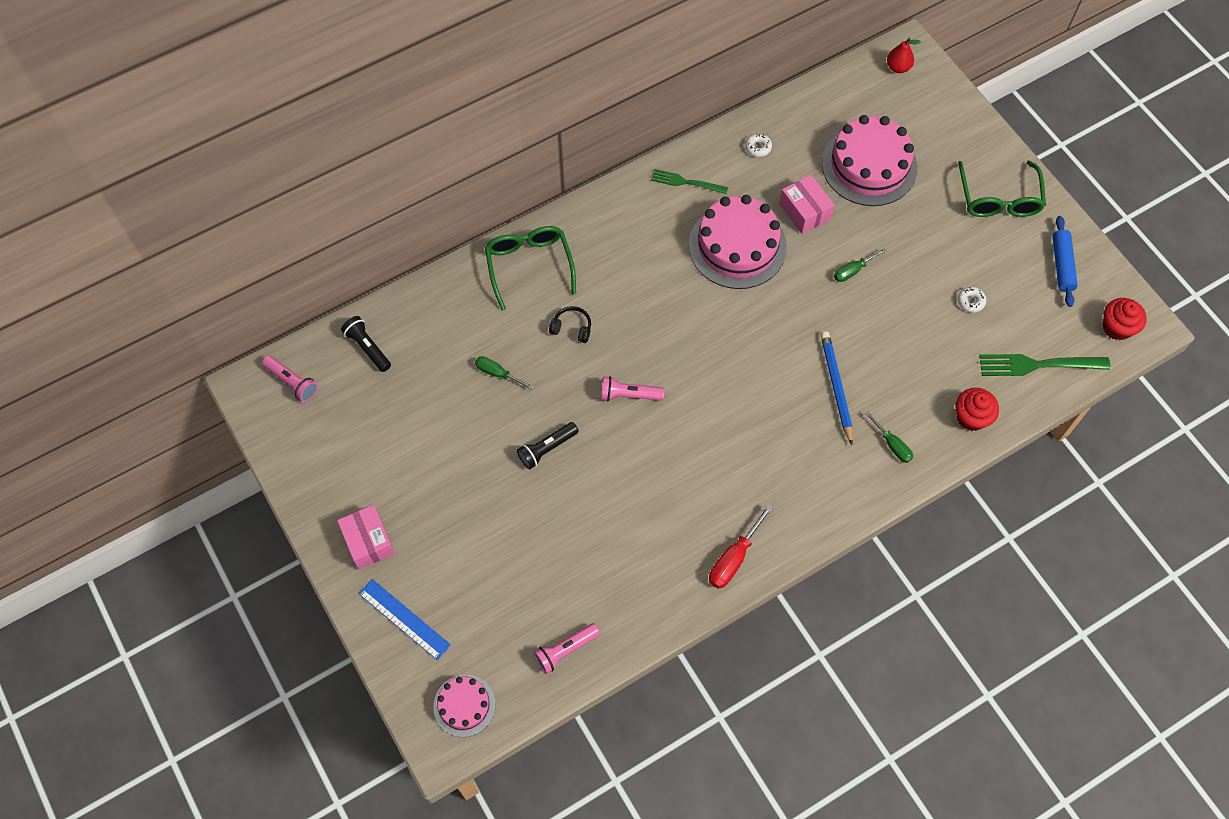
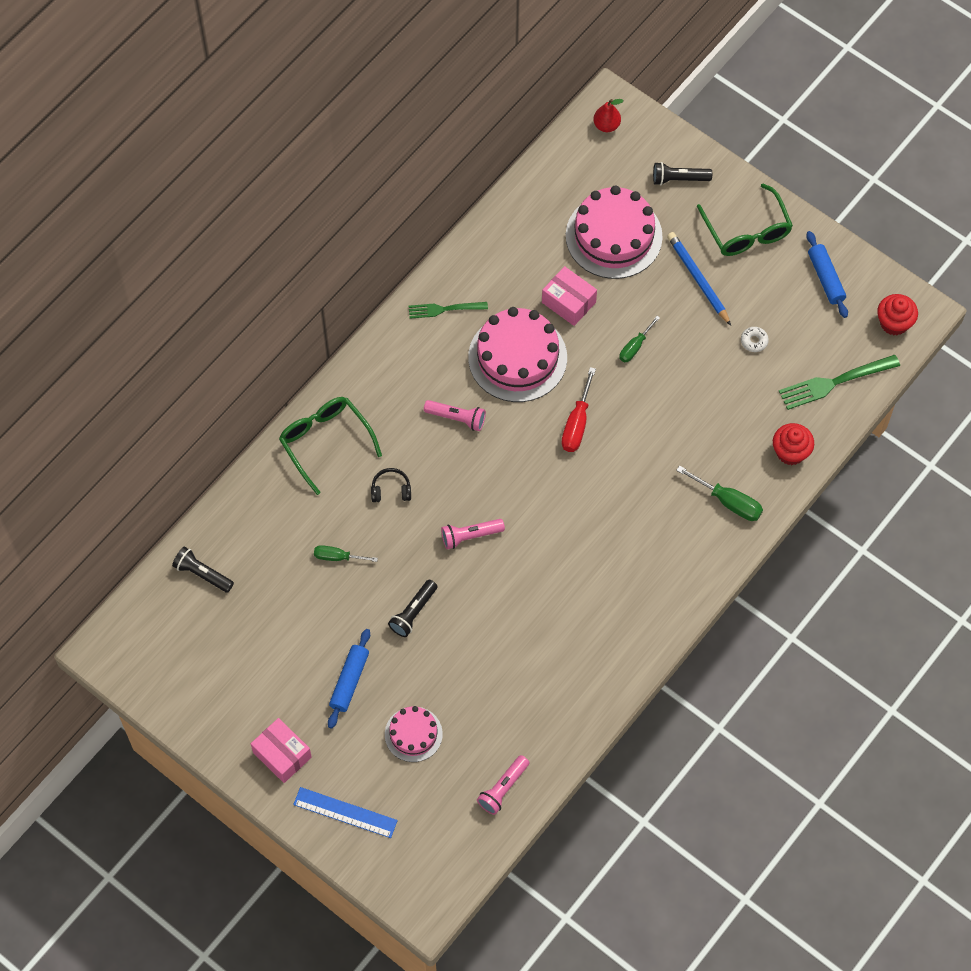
camera: 20 degrees left, 0 degrees up
pink flashlight [262,356,318,402] -> pink flashlight moved to [424,400,486,431]
pink cake [433,675,496,737] -> pink cake moved to [385,706,443,762]
red screwdriver [709,504,773,589] -> red screwdriver moved to [561,367,596,452]
white donut [745,134,772,157] -> none
blue pencil [821,331,853,445] -> blue pencil moved to [667,232,731,326]
green screwdriver [865,411,913,463] -> green screwdriver [676,465,763,521], size x1.51
none -> blue rolling pin [328,629,370,729]
none -> black flashlight [653,162,712,186]

